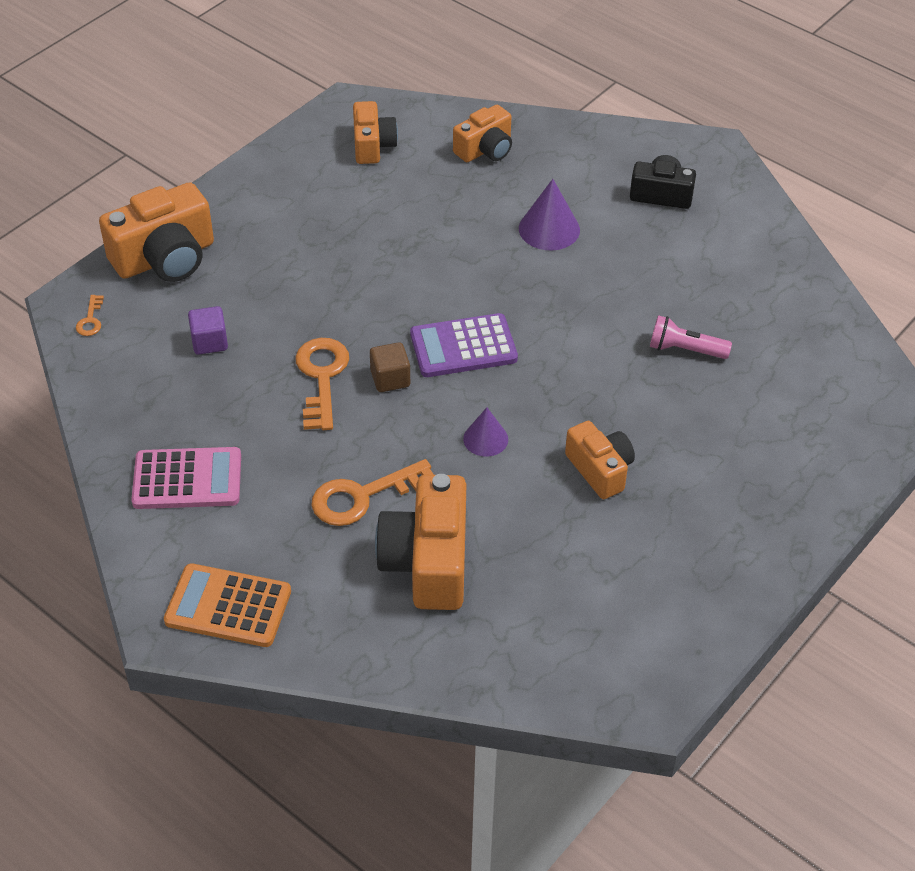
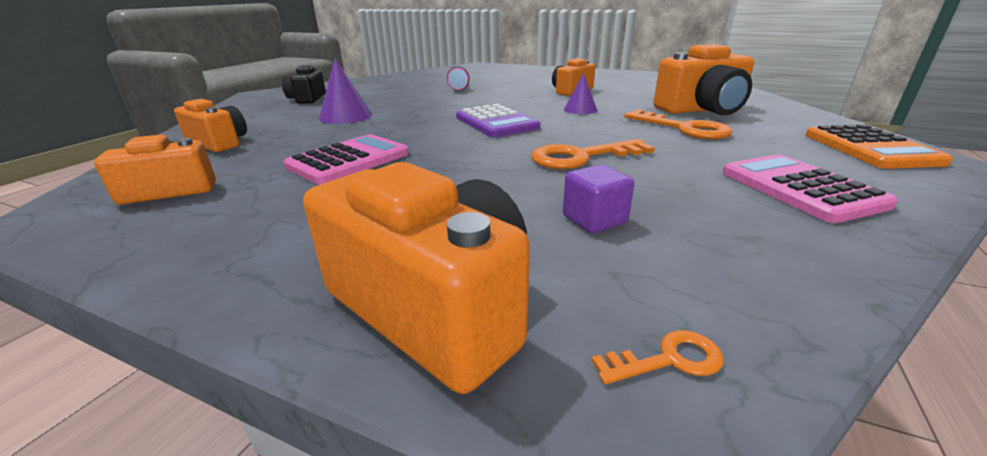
camera: 105 degrees left, 20 degrees down
brown cube [370,342,410,392] -> none
none -> pink calculator [284,134,409,185]

